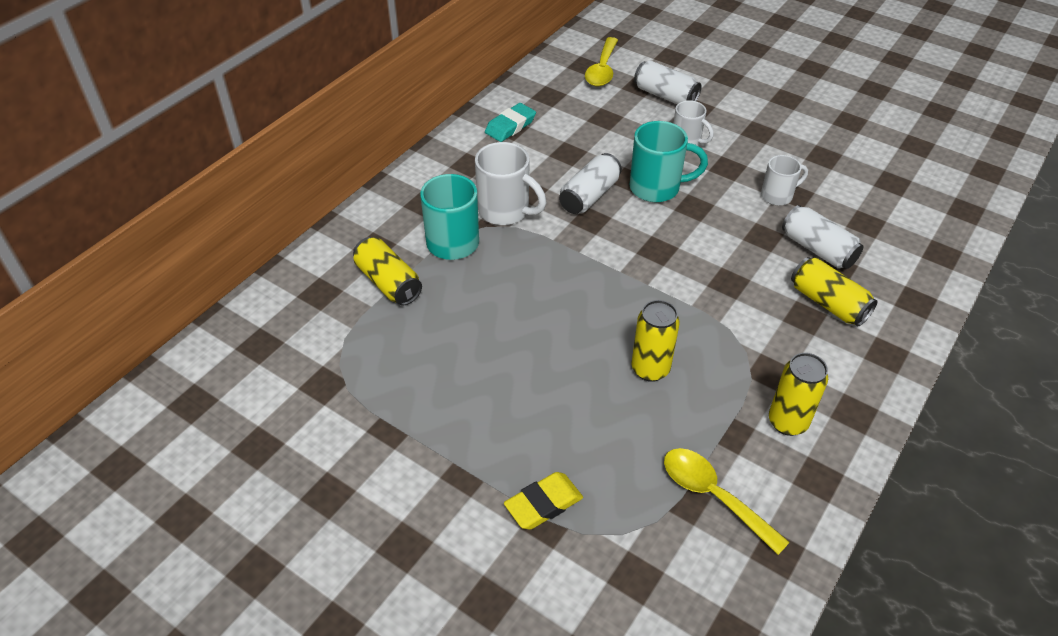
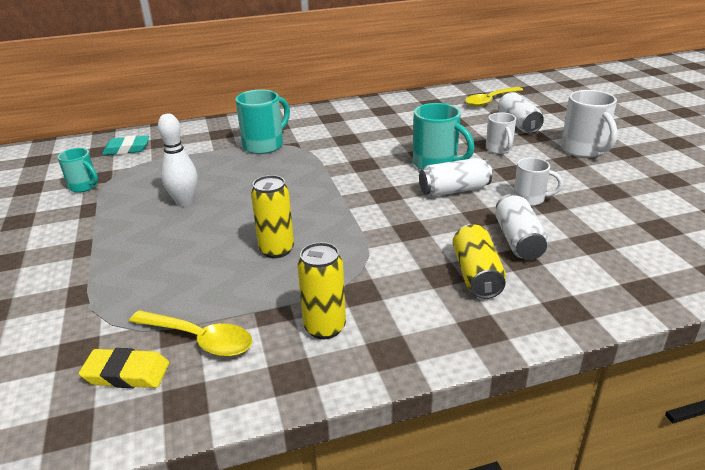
camera: 40 degrees right, 15 degrees down
yellow can [353,237,422,305] -> none
white mug [475,142,546,225] -> white mug moved to [561,90,618,158]
turquoise eraser [485,103,536,142] -> turquoise eraser moved to [102,135,149,155]
yellow eraser [504,472,583,529] -> yellow eraser moved to [79,348,169,388]
white can [559,153,622,214] -> white can moved to [419,158,492,197]
yellow spoon [664,448,790,555] -> yellow spoon turned 120 degrees clockwise [129,310,252,357]
none -> turquoise mug [58,148,98,193]
none -> white bowling pin [158,114,198,207]

